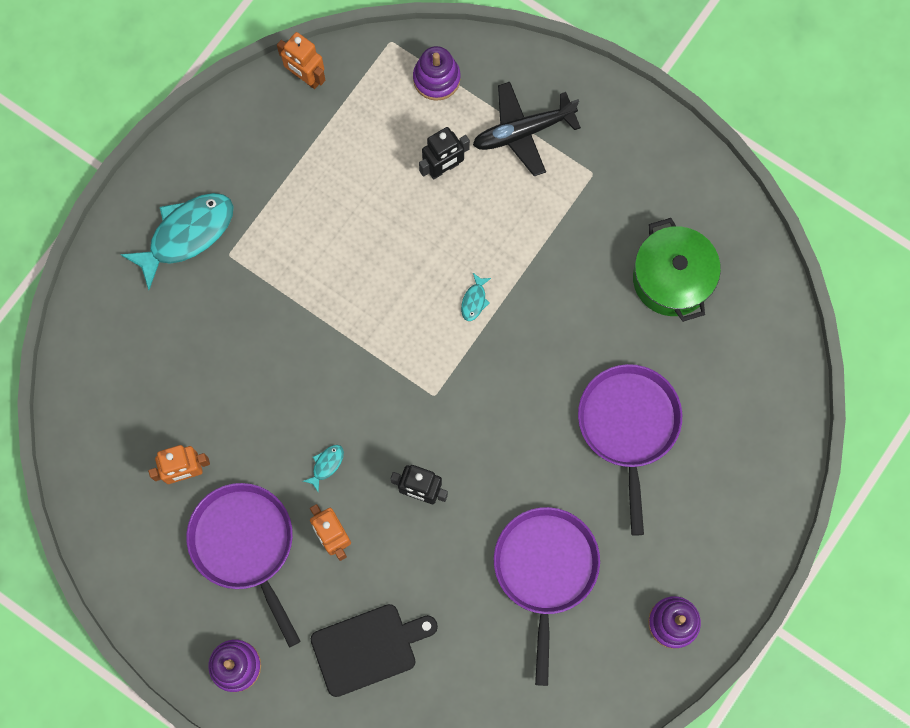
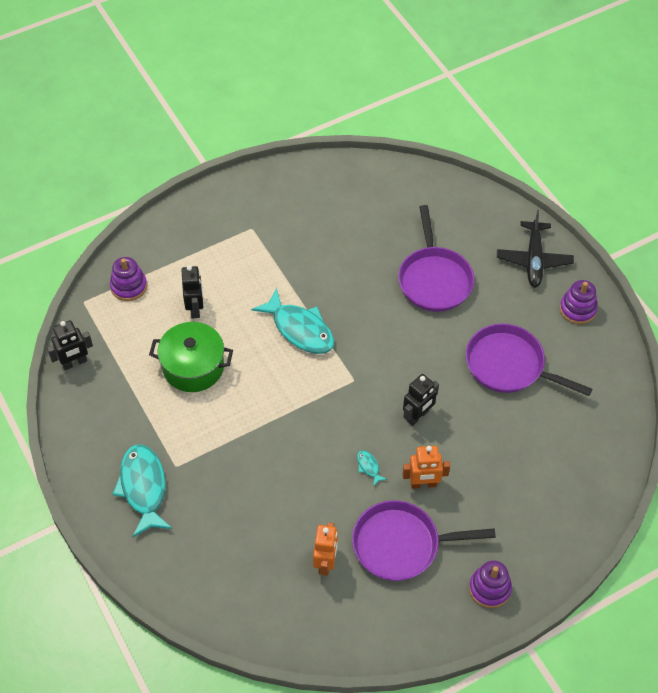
camera: 65 degrees left, 20 degrees down
orange robot [277,32,325,89] -> black robot [47,320,93,370]
black cutting board [311,604,438,697] -> none
turquoise fish [461,273,491,321] -> turquoise fish [252,288,334,354], size x2.43
black plane [473,82,581,176] -> black plane moved to [497,210,574,288]
purple pan [578,364,682,536] -> purple pan turned 120 degrees counterclockwise [398,205,475,312]
green pot [633,218,721,322] -> green pot moved to [149,322,233,392]

